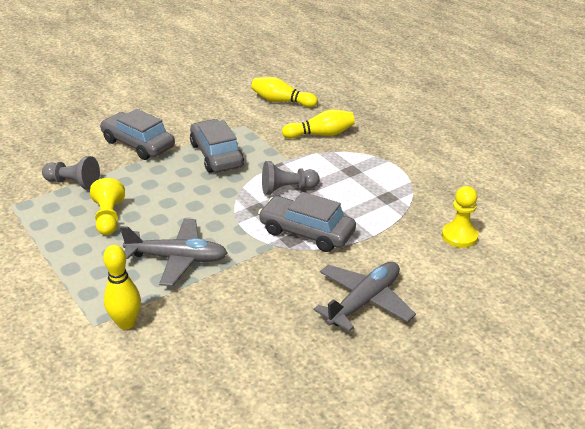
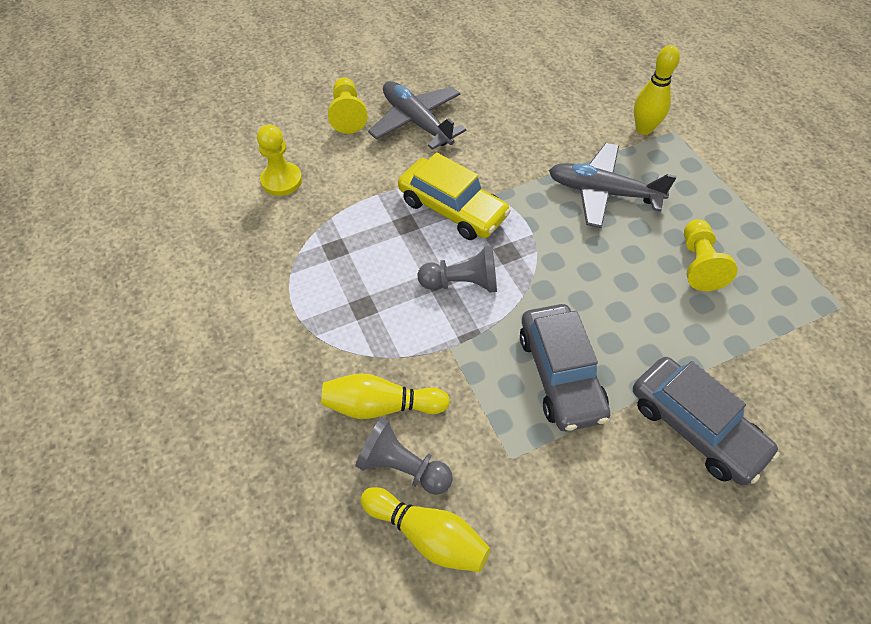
camera: 170 degrees left, 20 degrees up
grey pawn [42,156,100,189] -> grey pawn moved to [355,417,453,495]
grey car [258,192,356,252] -> yellow car [398,152,511,240]
grey plane [314,262,416,332] -> grey plane turned 90 degrees clockwise [368,81,466,150]
none -> yellow pawn [328,77,368,134]

